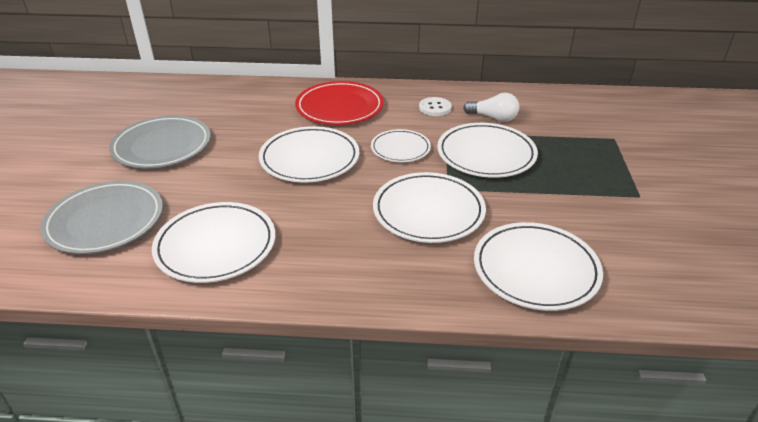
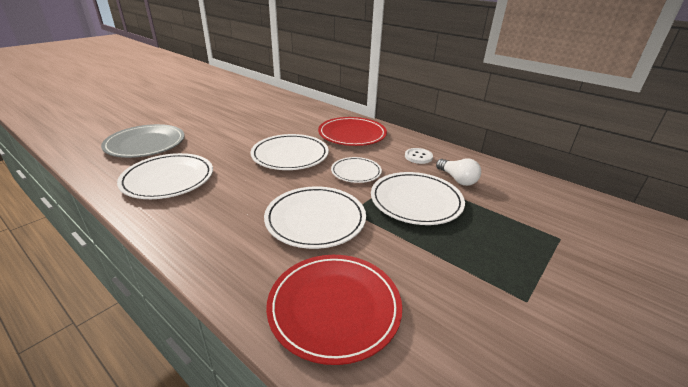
camera: 35 degrees right, 5 degrees down
grey plate [109,115,211,168] -> none
white plate [474,222,603,311] -> red plate [266,255,402,365]

